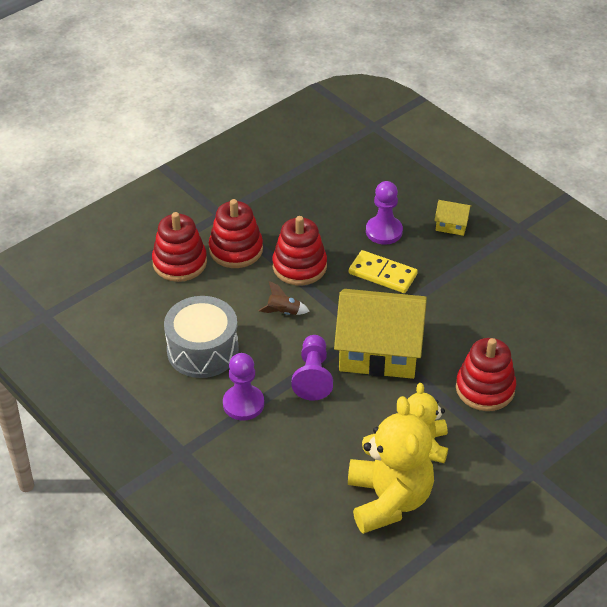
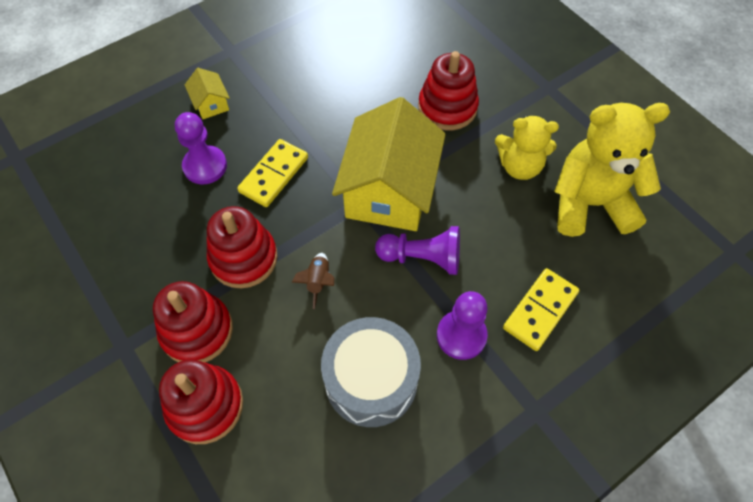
camera: 85 degrees left, 15 degrees up
yellow house [434,200,472,236] -> yellow house turned 45 degrees counterclockwise [185,68,230,119]
none -> yellow domino [503,268,579,351]

